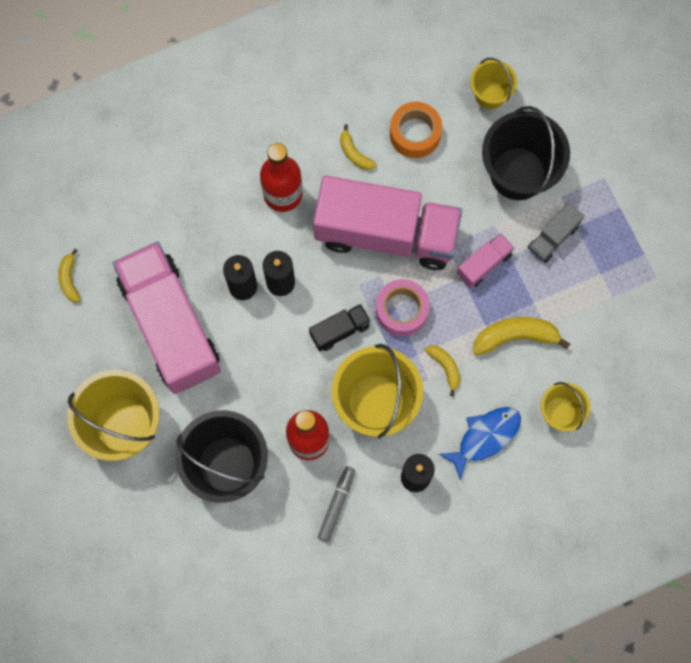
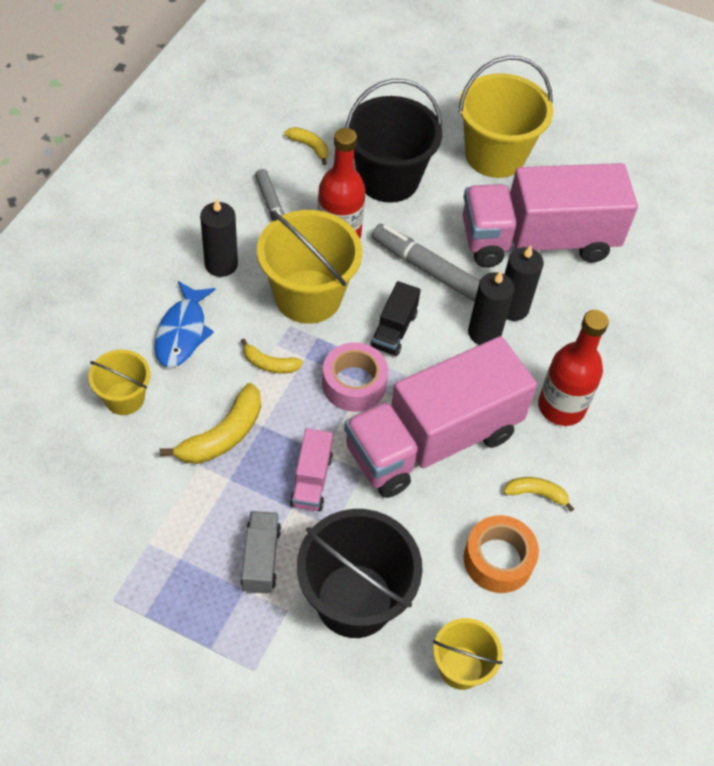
camera: 135 degrees right, 20 degrees down
yellow banana [58,249,81,302] -> yellow banana moved to [284,127,328,165]
pink truck [113,241,221,394] -> pink truck turned 150 degrees clockwise [462,163,638,268]
none -> grey marker [372,224,480,302]

